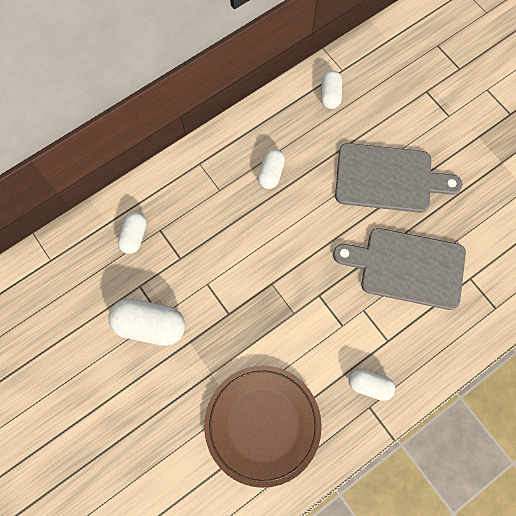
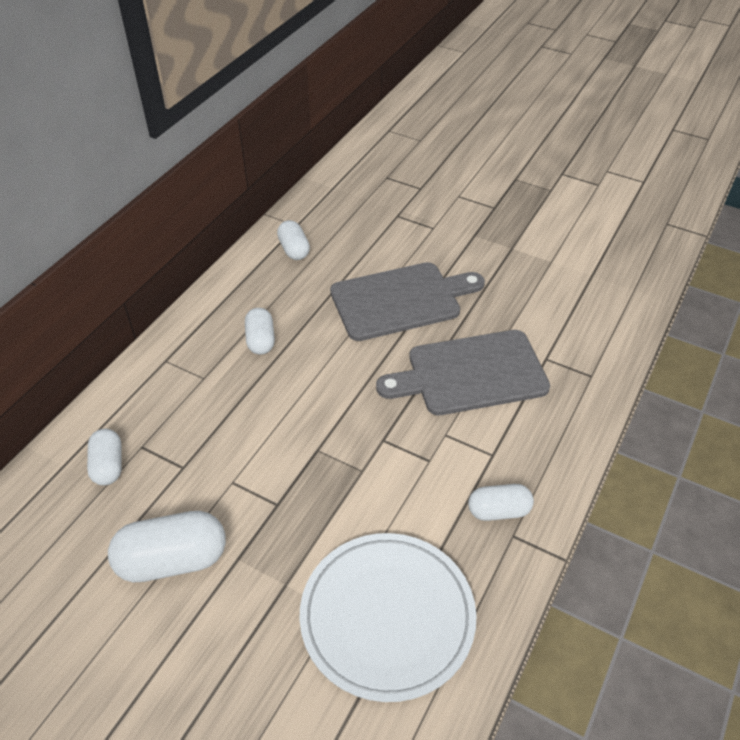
camera: 25 degrees left, 25 degrees down
brown plate [204,366,322,488] -> white plate [299,533,477,702]

